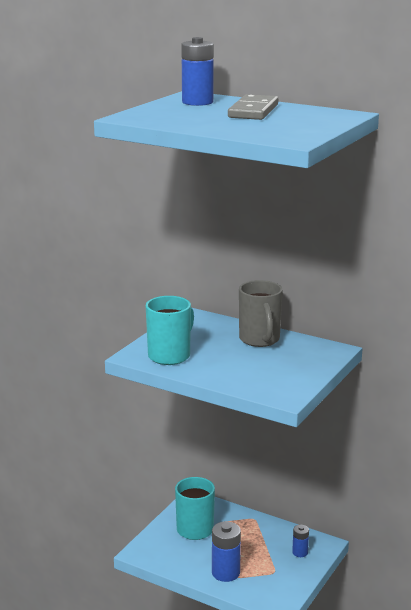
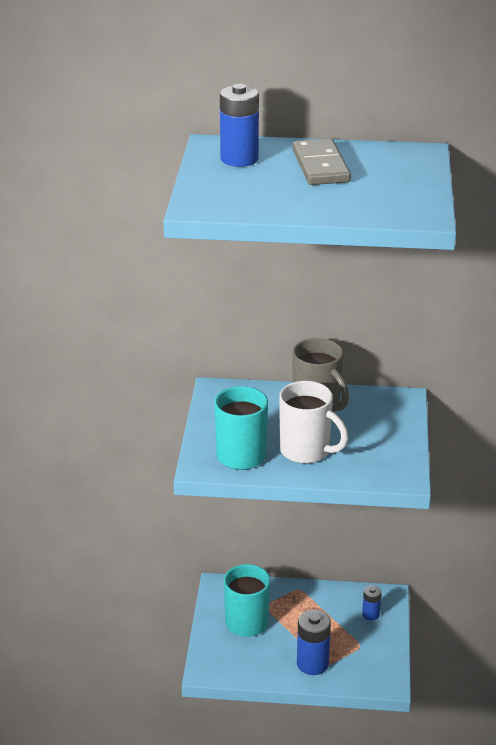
camera: 25 degrees left, 10 degrees up
none -> white mug [279,381,349,464]

